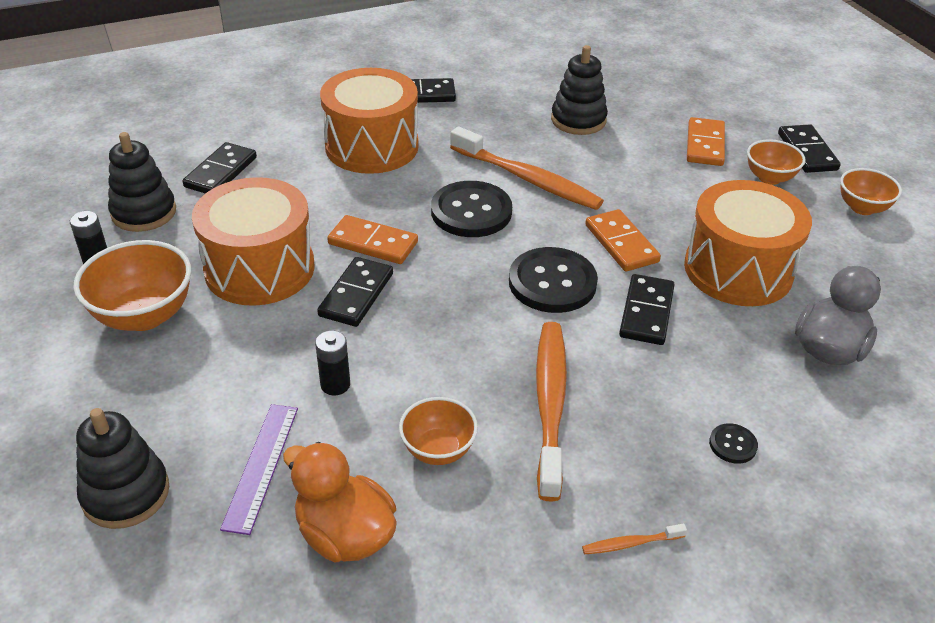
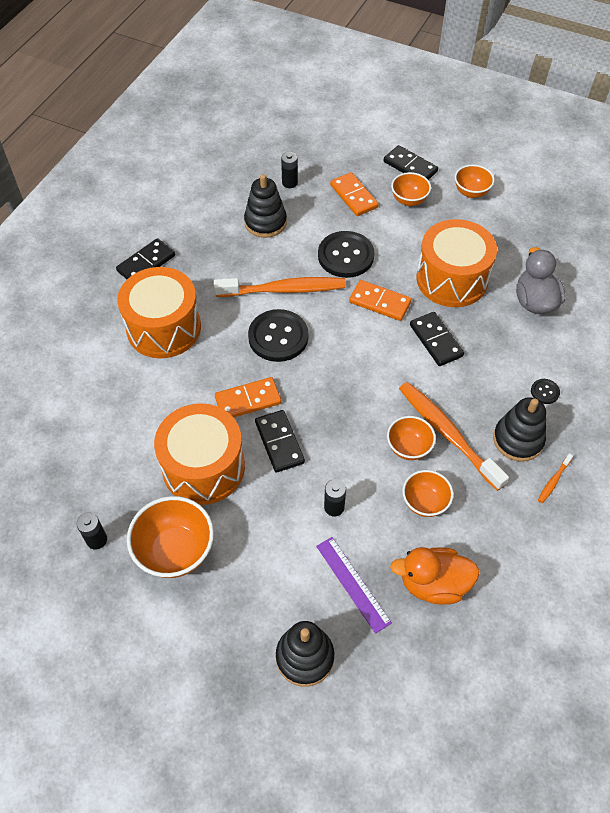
camera: 40 degrees left, 15 degrees up
black stacking toy [108,132,176,232] -> black stacking toy moved to [493,397,546,462]
black domino [182,142,257,194] -> none
black button [509,247,598,313] -> black button moved to [318,231,374,278]
none -> black battery [281,152,298,188]
none -> orange bowl [387,416,436,460]

